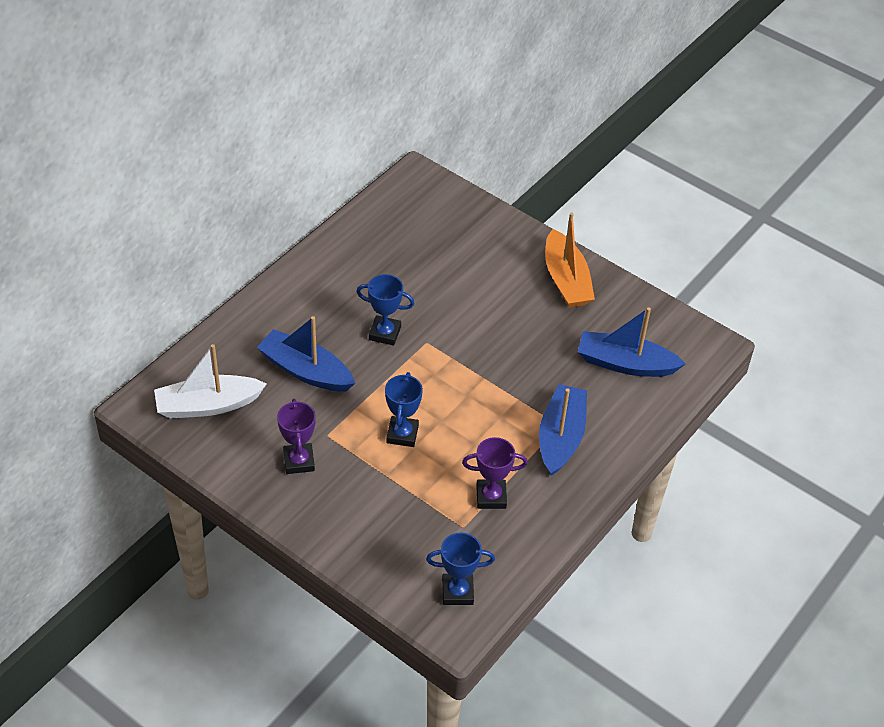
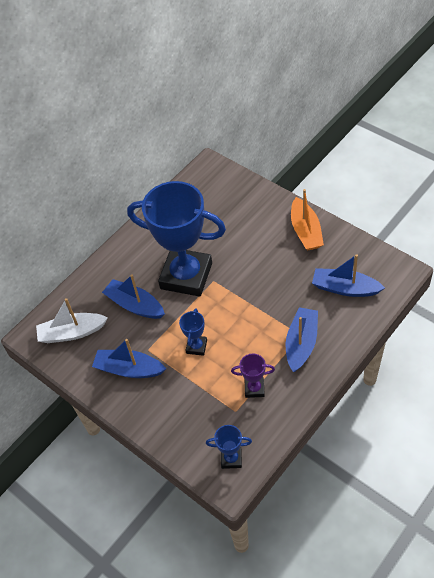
camera: 10 degrees right, 5 degrees up
purple trophy [277,399,316,474] -> blue boat [92,339,166,378]
blue trophy [356,274,415,346] -> blue trophy [127,181,226,297], size x2.47

